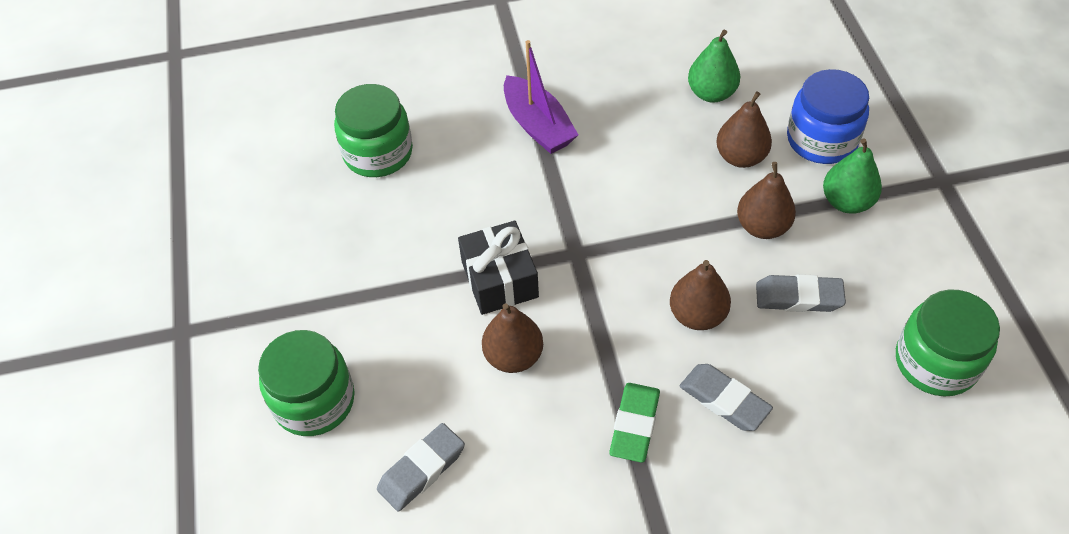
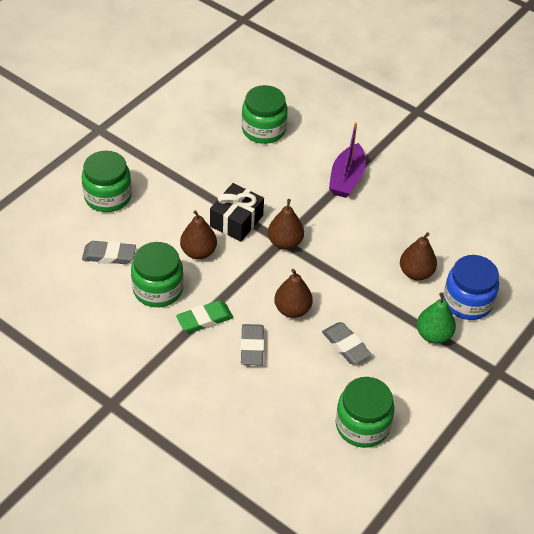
camera: 45 degrees right, 5 degrees down
green pear [688,30,741,103] -> none
brown pear [737,162,796,239] -> brown pear moved to [268,199,304,250]
none -> green jar [131,242,184,307]

